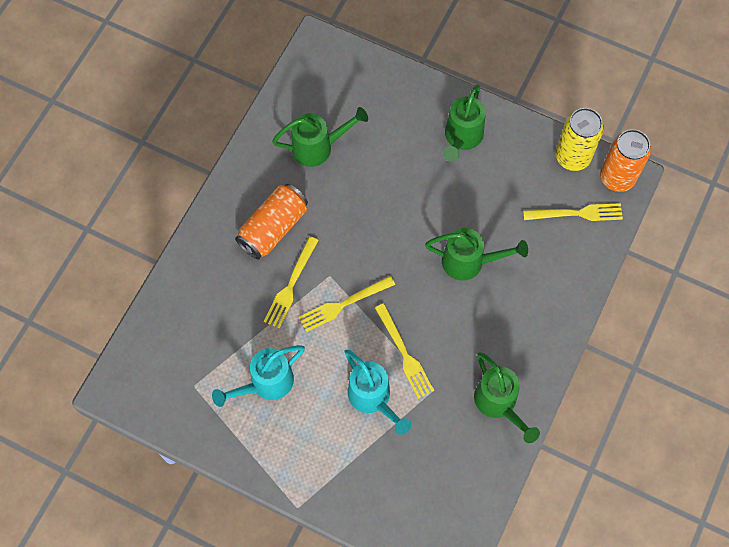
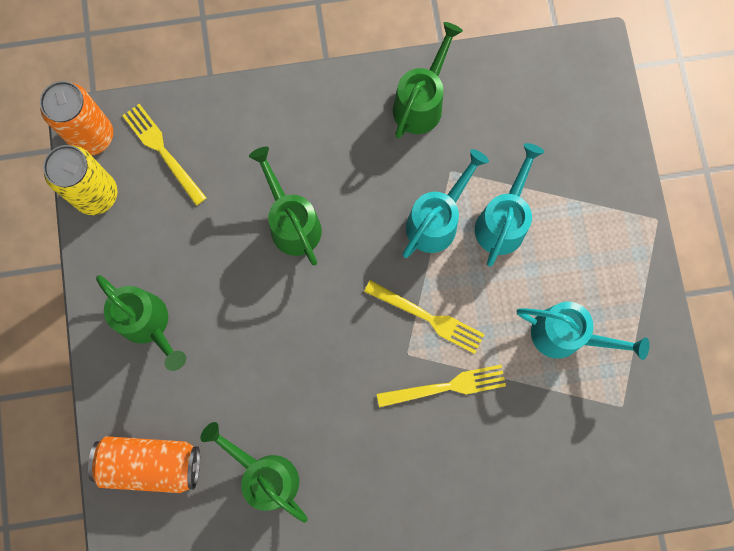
camera: 125 degrees left, 10 degrees up
orange can [235,184,308,260] -> orange can moved to [88,436,200,493]
yellow fork [375,303,434,399] -> turquoise watering can [402,149,489,258]
green watering can [443,84,486,162] -> green watering can turned 60 degrees clockwise [96,275,186,371]

